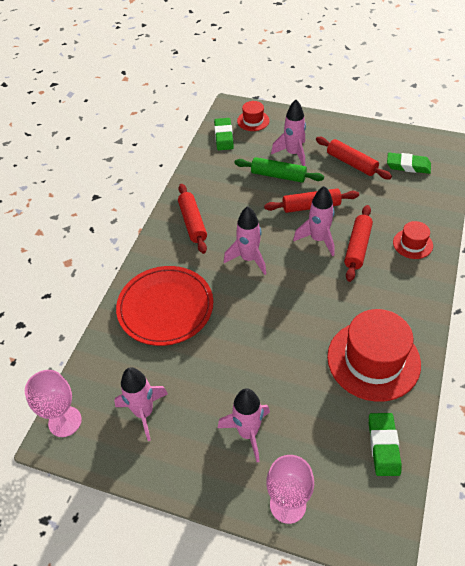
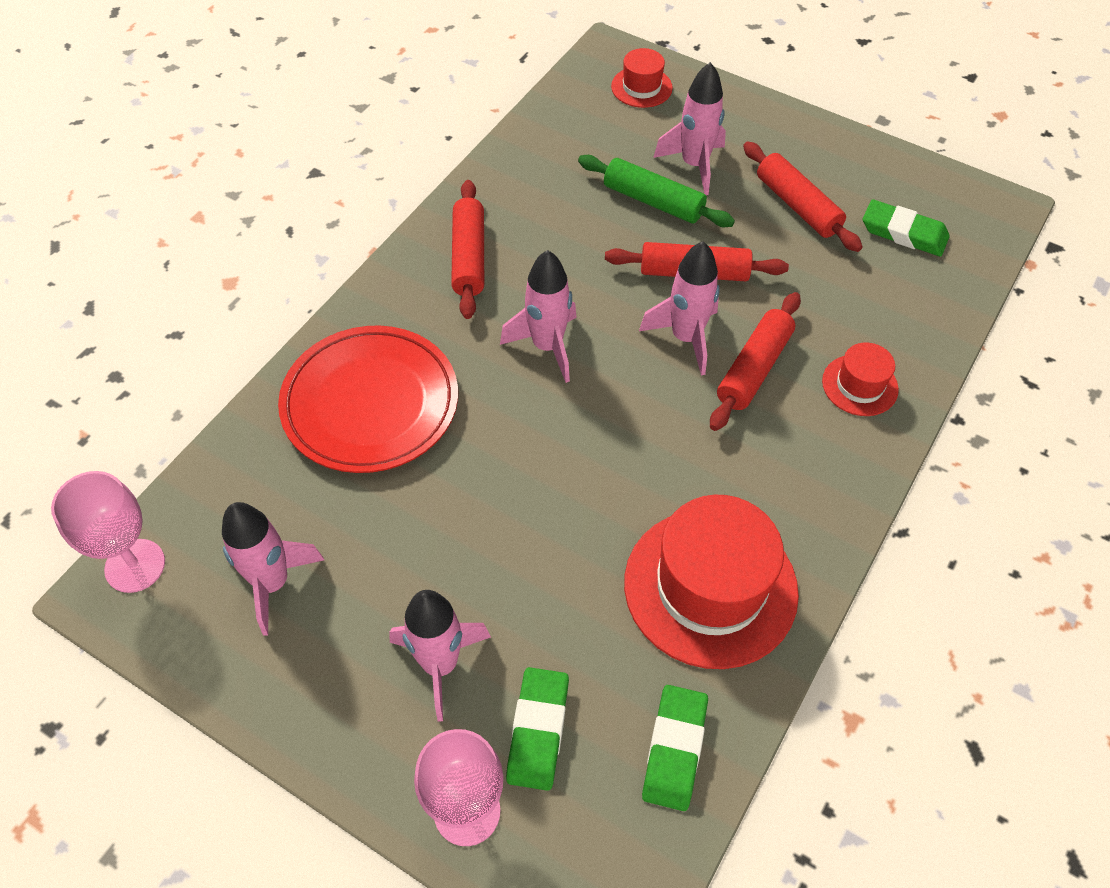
camera: 10 degrees right, 5 degrees up
green eraser [214,118,234,150] -> green eraser moved to [506,667,569,791]

